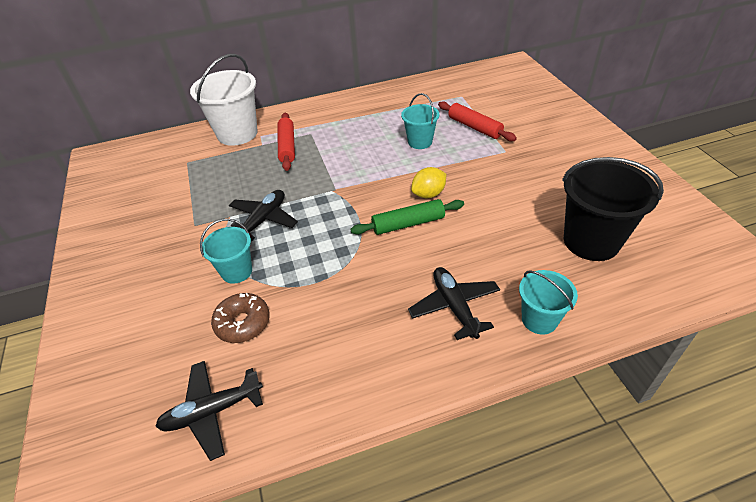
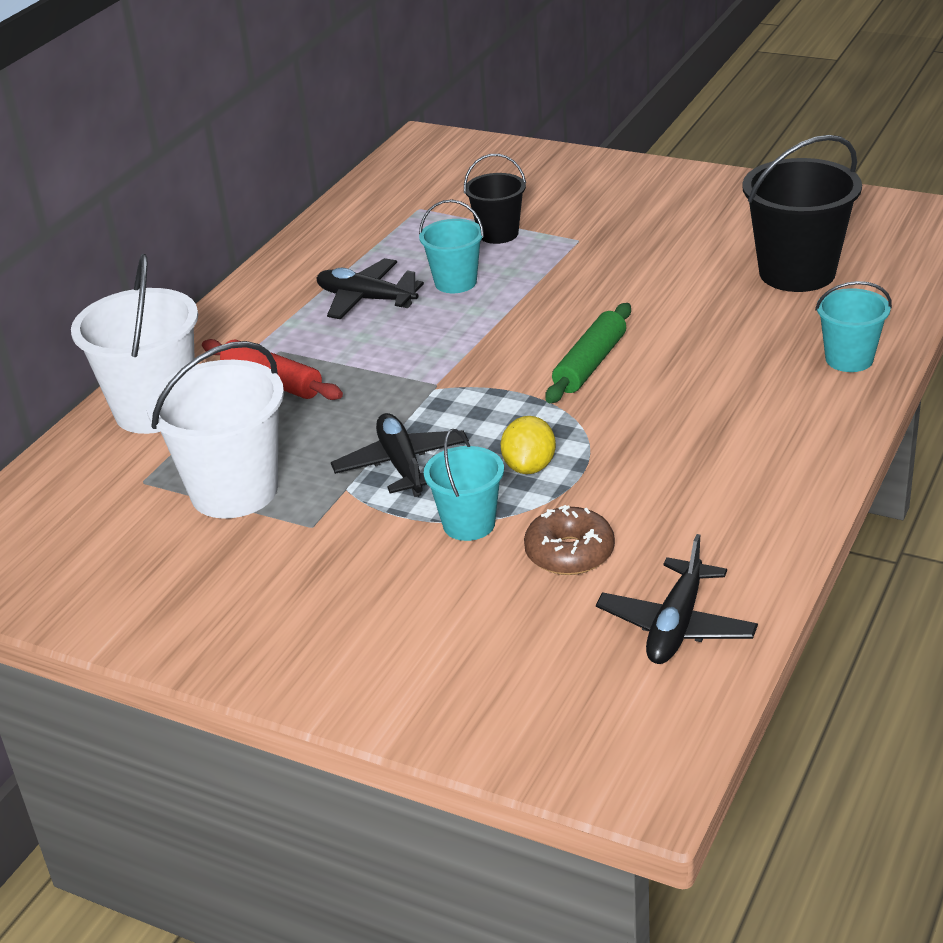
camera: 45 degrees left, 10 degrees down
black plane [408,267,500,340] -> black plane moved to [317,258,424,319]
yellow lemon [411,167,446,198] -> yellow lemon moved to [501,416,556,474]
red rolling pin [438,101,517,141] -> black bucket [464,154,526,244]
none -> white bucket [146,341,284,519]

